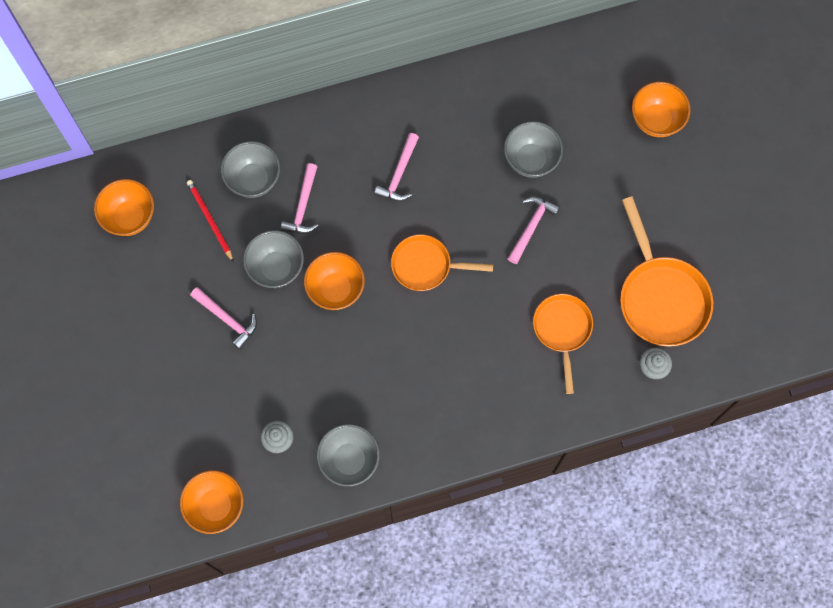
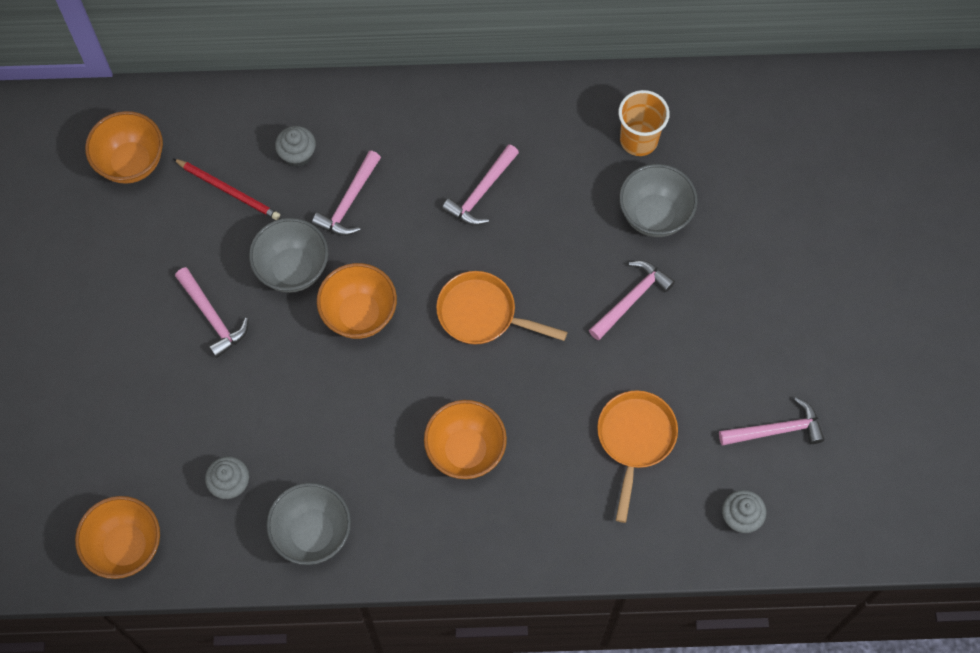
camera: 15 degrees right, 5 degrees down
red pencil [187,180,234,262] -> red pencil turned 135 degrees clockwise [174,159,280,220]
grey bowl [221,141,280,198] -> grey cupcake [275,126,316,167]
orange pan [620,197,713,347] -> pink hammer [719,397,824,446]
orange bowl [632,82,691,137] -> orange bowl moved to [424,400,507,479]
none -> orange cup [618,90,670,156]

